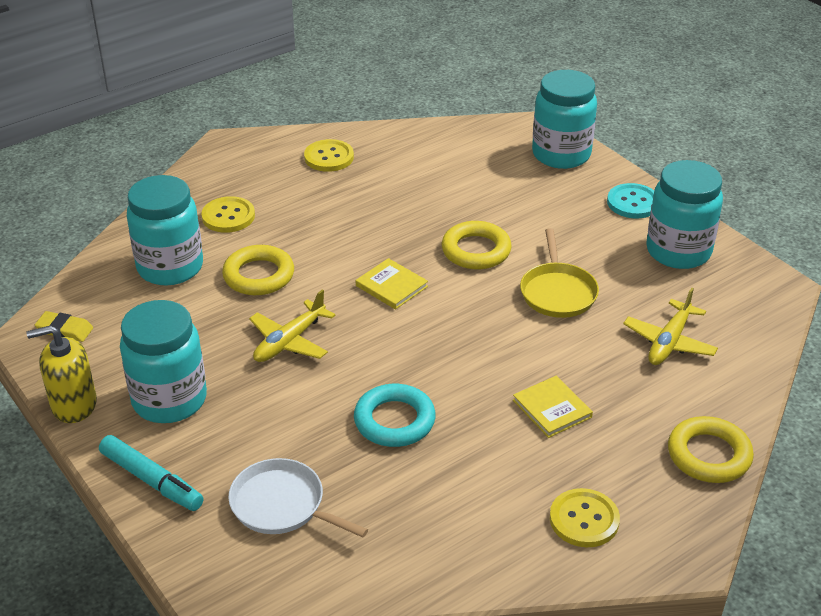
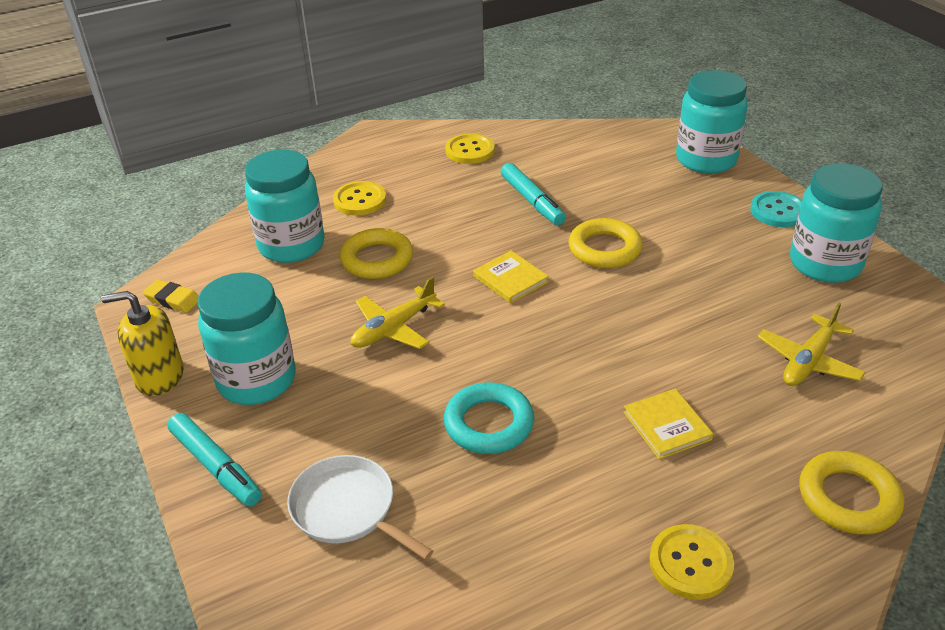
camera: 10 degrees right, 0 degrees up
yellow pan [520,228,599,318] -> none
none -> turquoise marker [501,163,566,225]

